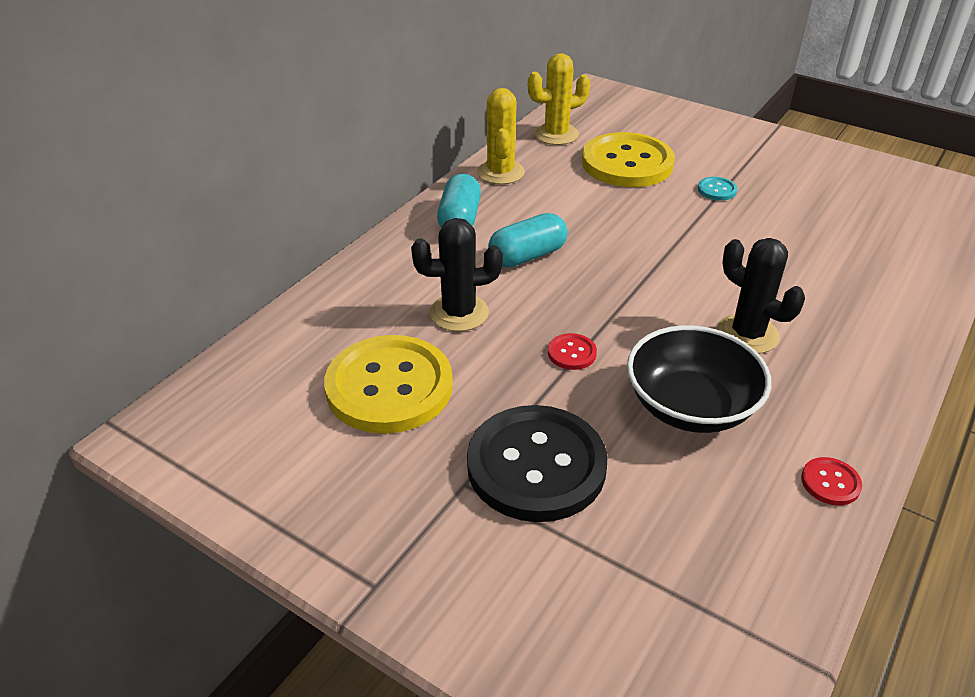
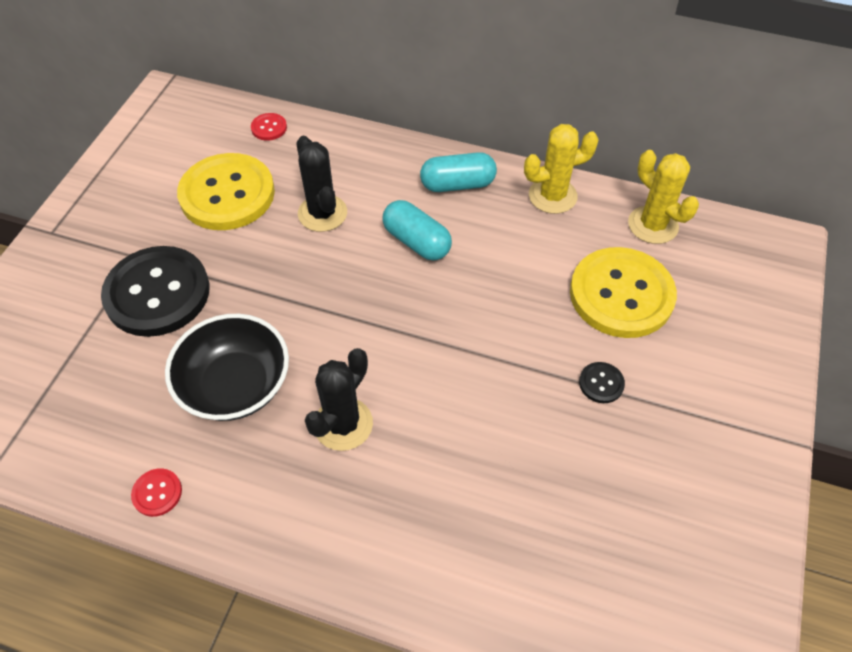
camera: 75 degrees right, 15 degrees up
red button [548,333,597,370] -> red button moved to [251,113,287,141]
turquoise button [698,177,737,201] -> black button [579,362,625,403]

